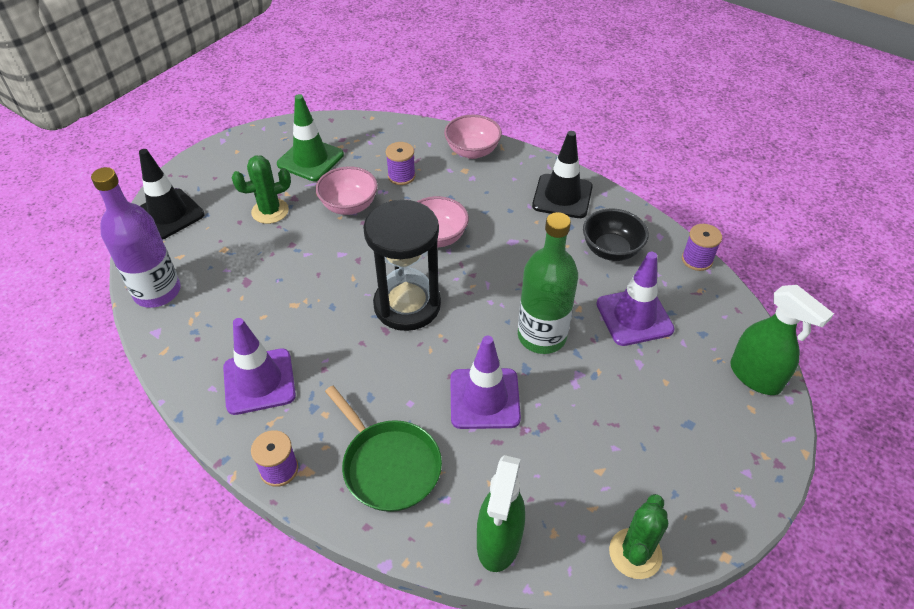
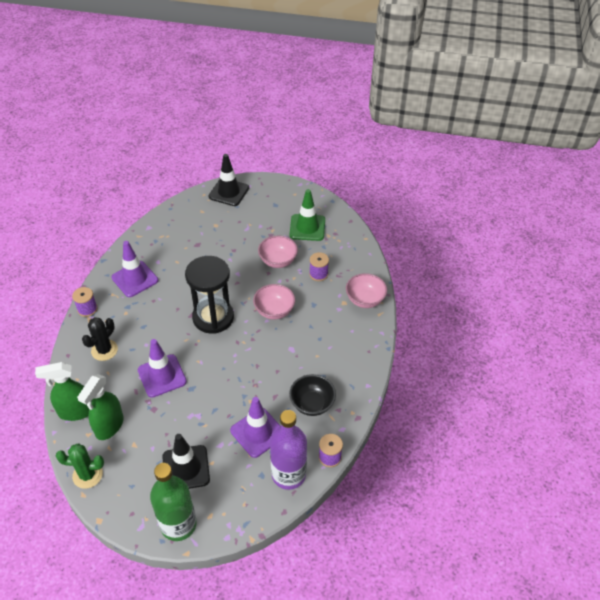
camera: 65 degrees right, 0 degrees up
purple bottle [91,167,181,308] -> purple bottle moved to [270,410,307,490]
green cactus [231,155,291,224] -> none
green pan [325,386,442,512] -> black cactus [82,317,118,361]
green bottle [518,212,578,354] -> green bottle moved to [150,463,197,541]
black traffic cone [532,131,593,218] -> black traffic cone moved to [162,434,210,489]
green spray bottle [730,285,834,395] -> green spray bottle moved to [77,374,124,440]

